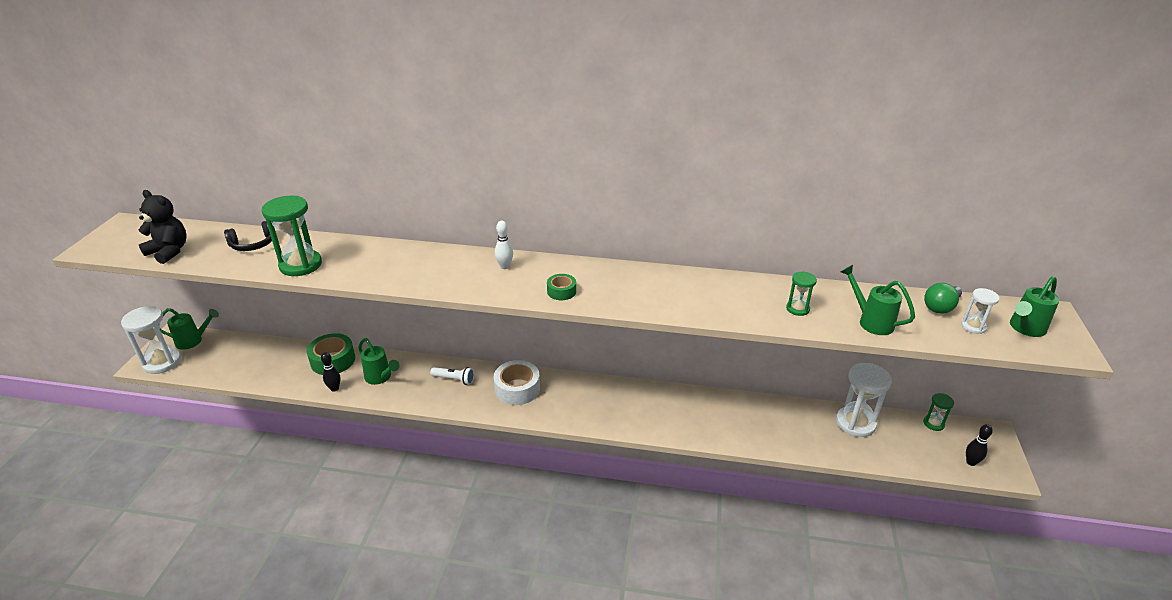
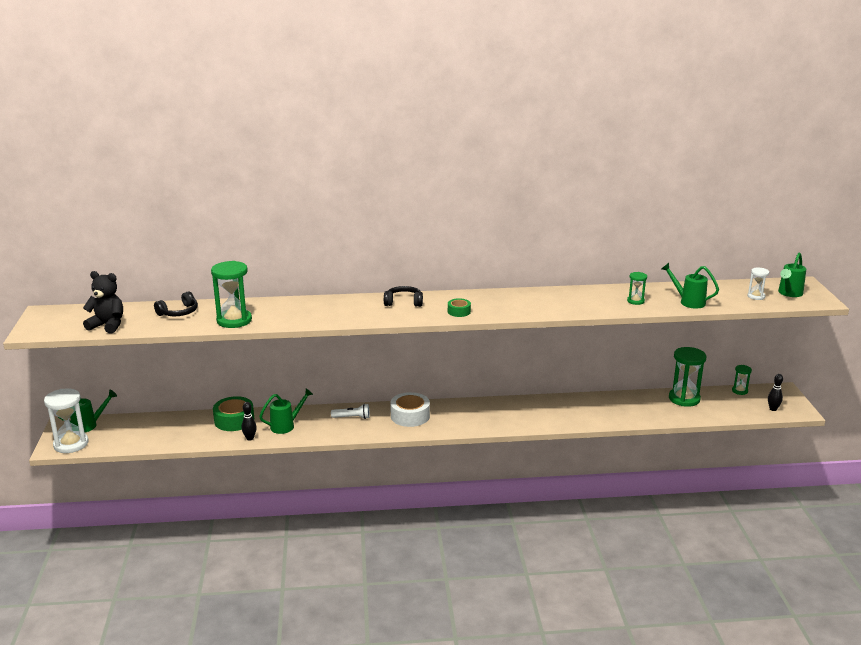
camera: 15 degrees left, 10 degrees down
green watering can [358,338,400,385] -> green watering can turned 60 degrees counterclockwise [259,388,313,434]
white bowling pin [495,221,513,269] -> black headphones [384,286,423,307]
white hourglass [836,363,892,437] -> green hourglass [669,347,706,407]
green light bulb [924,283,962,314] -> none

